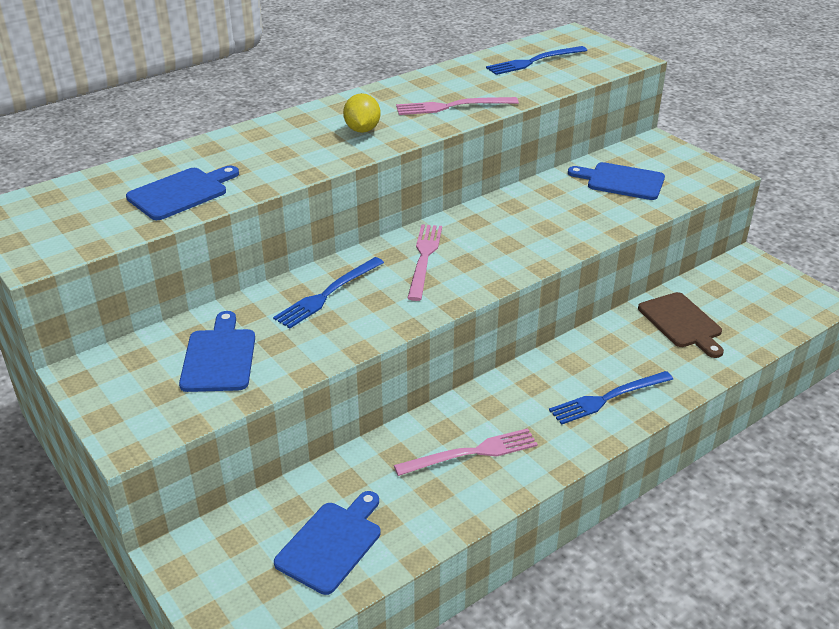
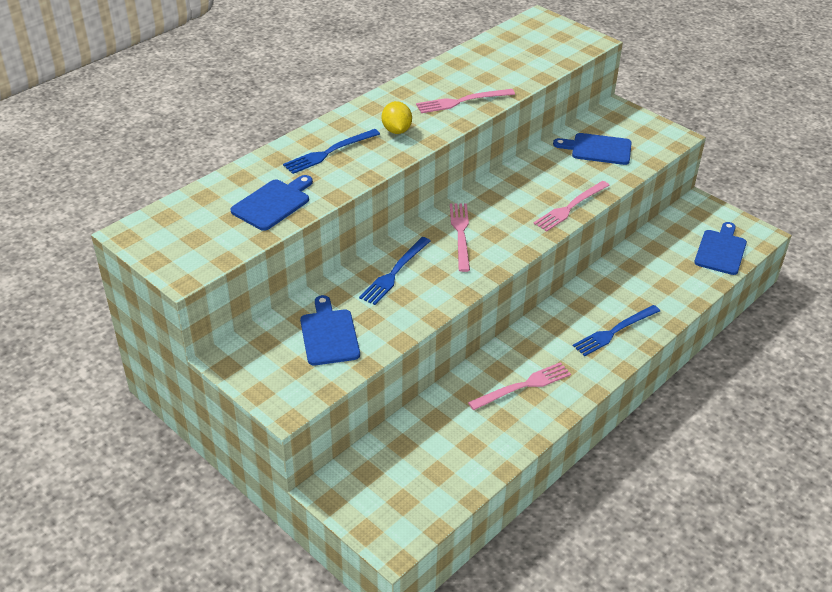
camera: 10 degrees left, 5 degrees up
blue cutting board [274,491,381,595] -> blue cutting board moved to [694,222,747,275]
blue fork [486,46,587,75] -> blue fork moved to [283,129,380,174]
brown cutting board [638,292,724,358] -> none
none -> pink fork [534,181,610,232]

